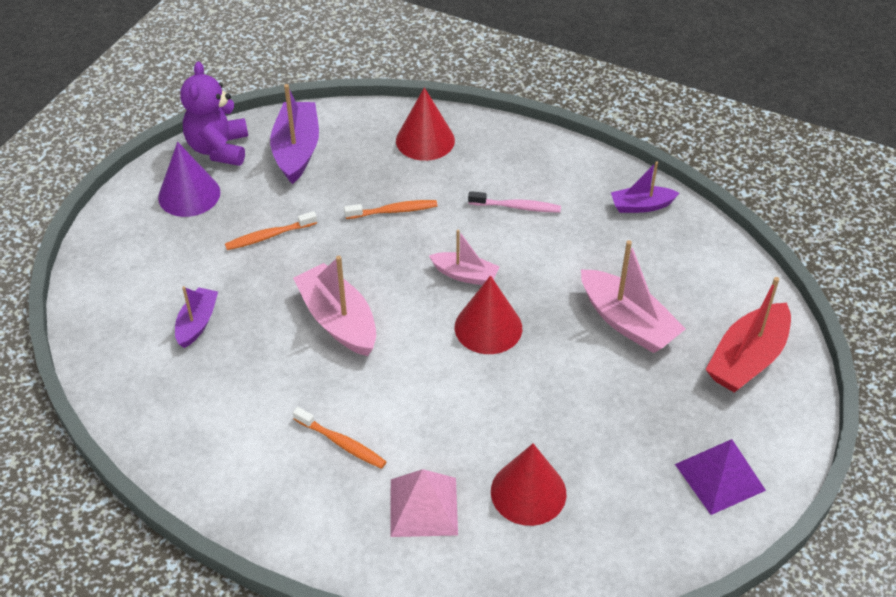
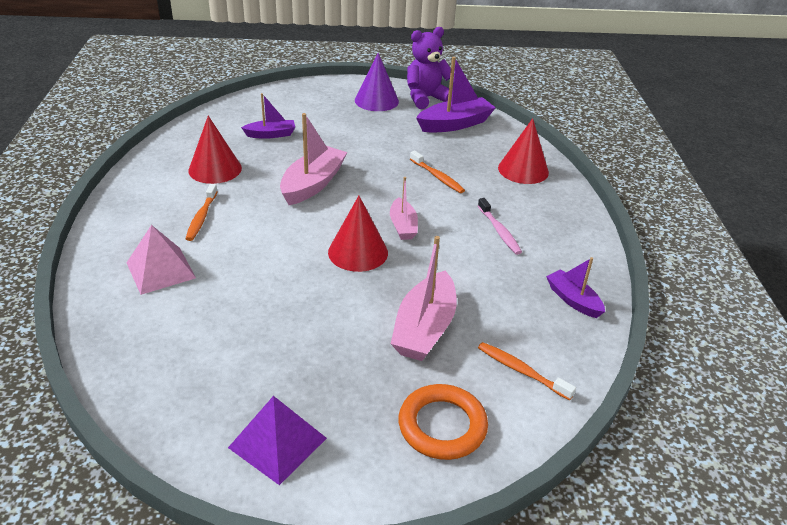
camera: 60 degrees right, 10 degrees down
orange toothbrush [225,211,317,250] -> orange toothbrush moved to [478,342,576,400]
red cone [491,443,566,526] -> red cone moved to [188,116,242,184]
red boat [705,277,791,393] -> orange ring [399,384,488,460]

